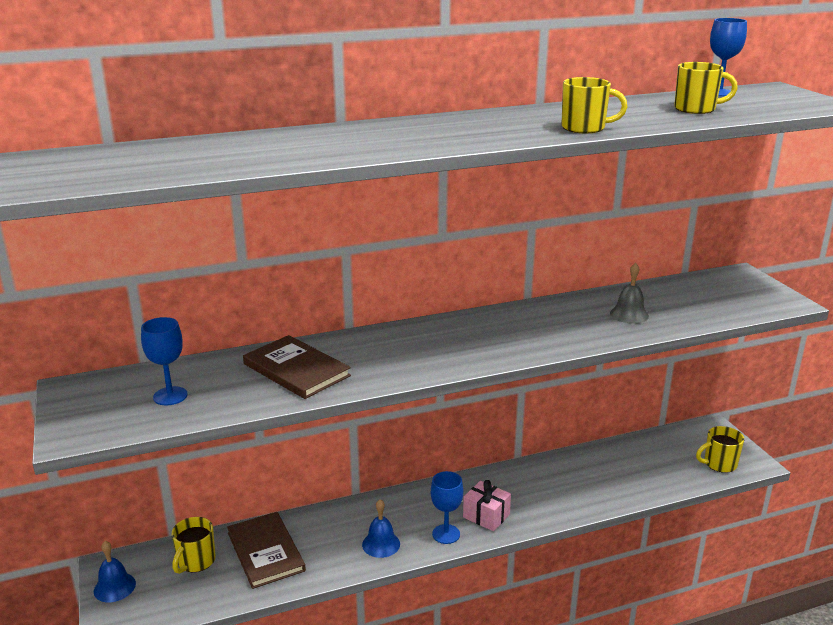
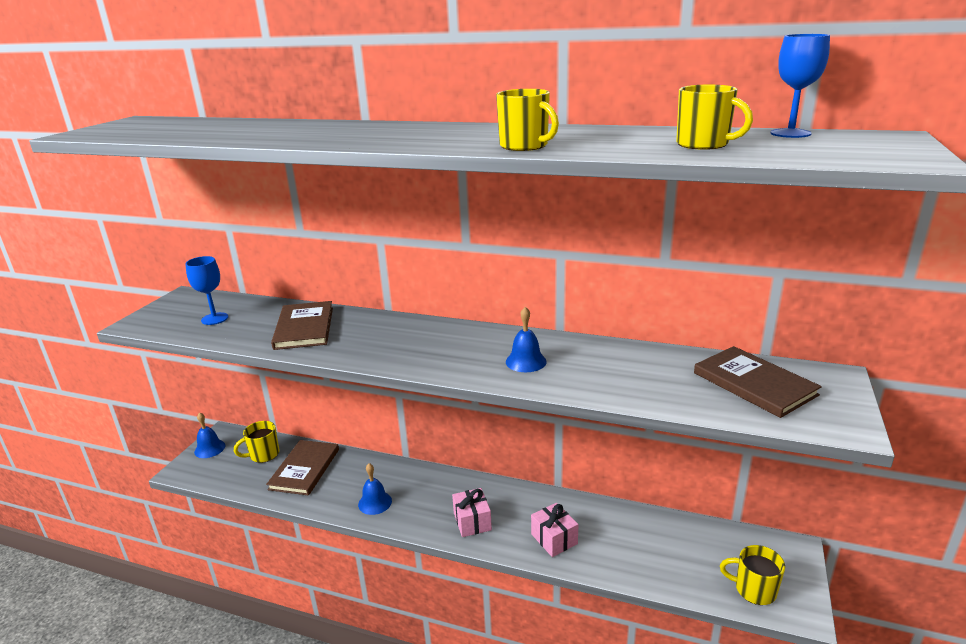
camera: 40 degrees right, 0 degrees up
blue goblet [431,471,463,544] -> none
grey bell [610,263,649,324] -> none
none -> blue bell [506,307,547,372]
none -> pink gift [531,503,578,557]
none -> brown book [694,346,822,418]

